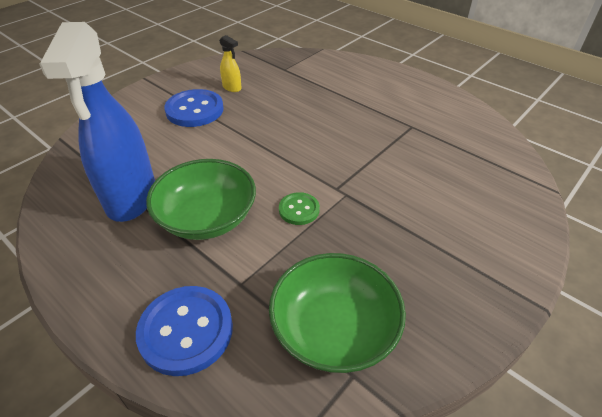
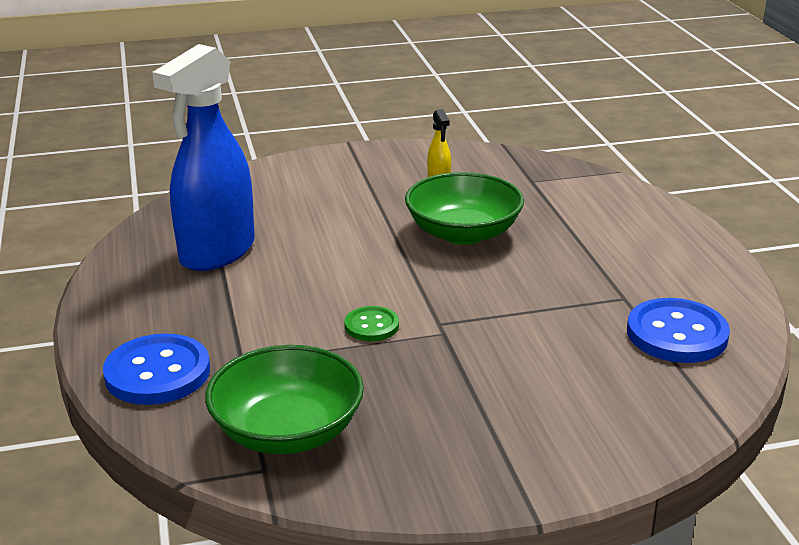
camera: 35 degrees right, 15 degrees down
green bowl [146,159,256,240] -> green bowl moved to [405,172,524,245]
blue button [164,89,224,127] -> blue button moved to [627,298,730,363]

